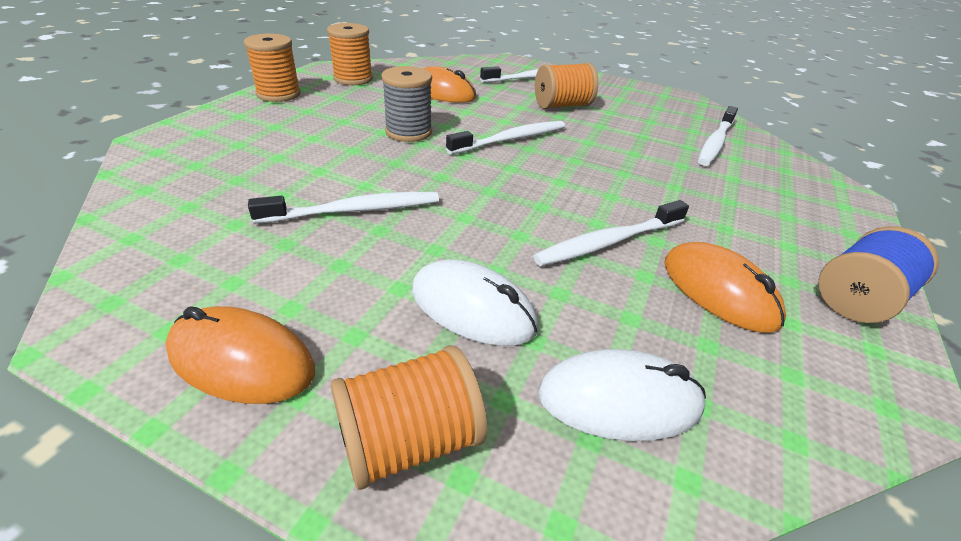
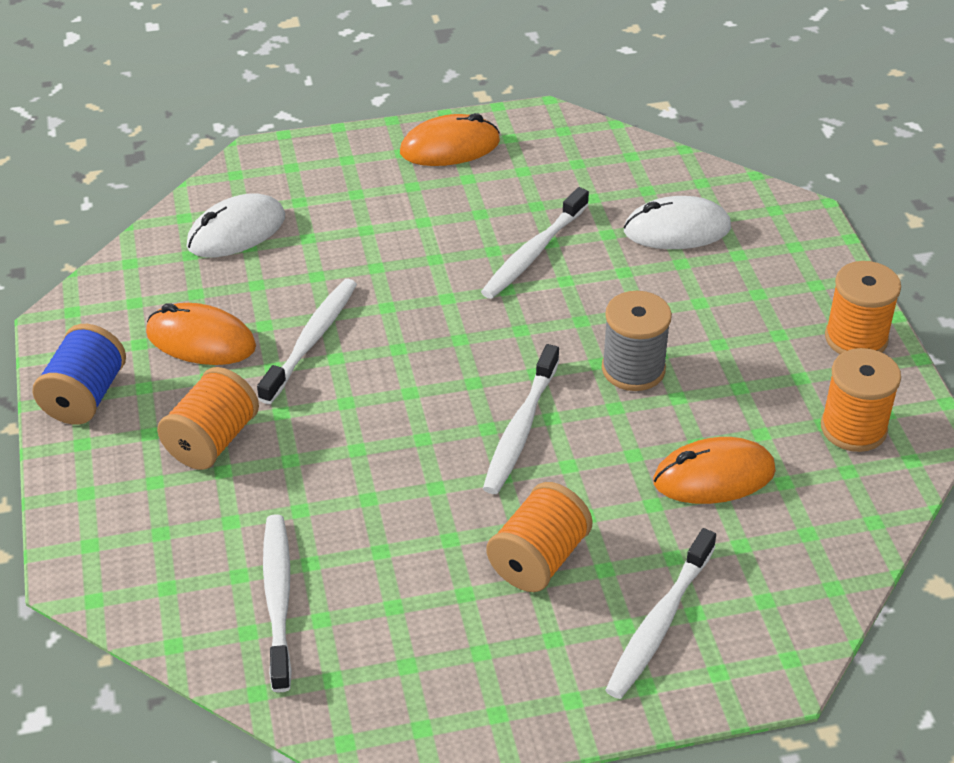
camera: 145 degrees right, 5 degrees up
orange spool [331,345,487,490] -> orange spool moved to [157,367,259,470]
white mouse [412,260,538,346] -> white mouse moved to [624,196,731,249]

